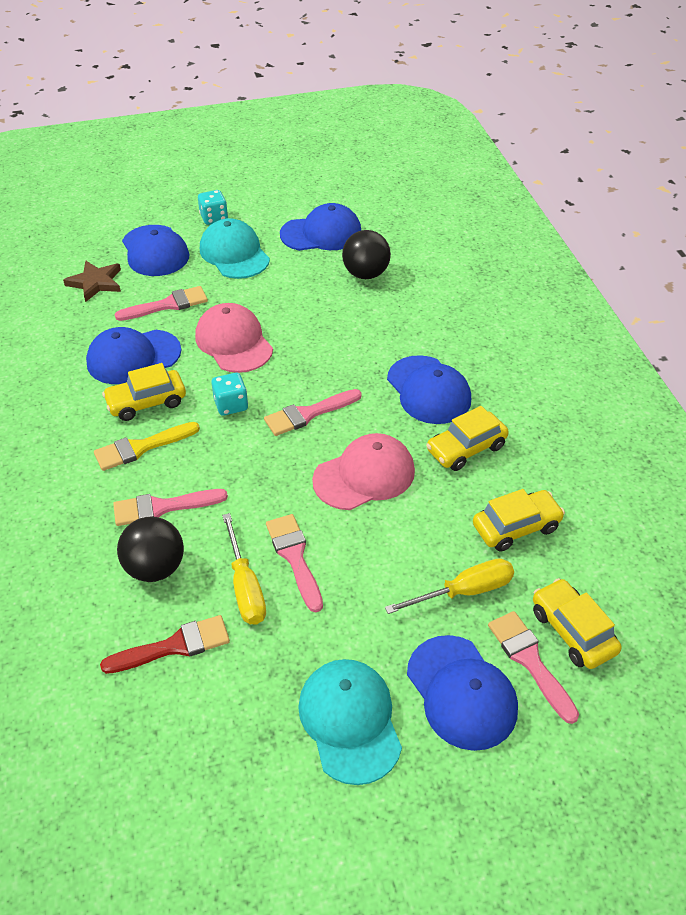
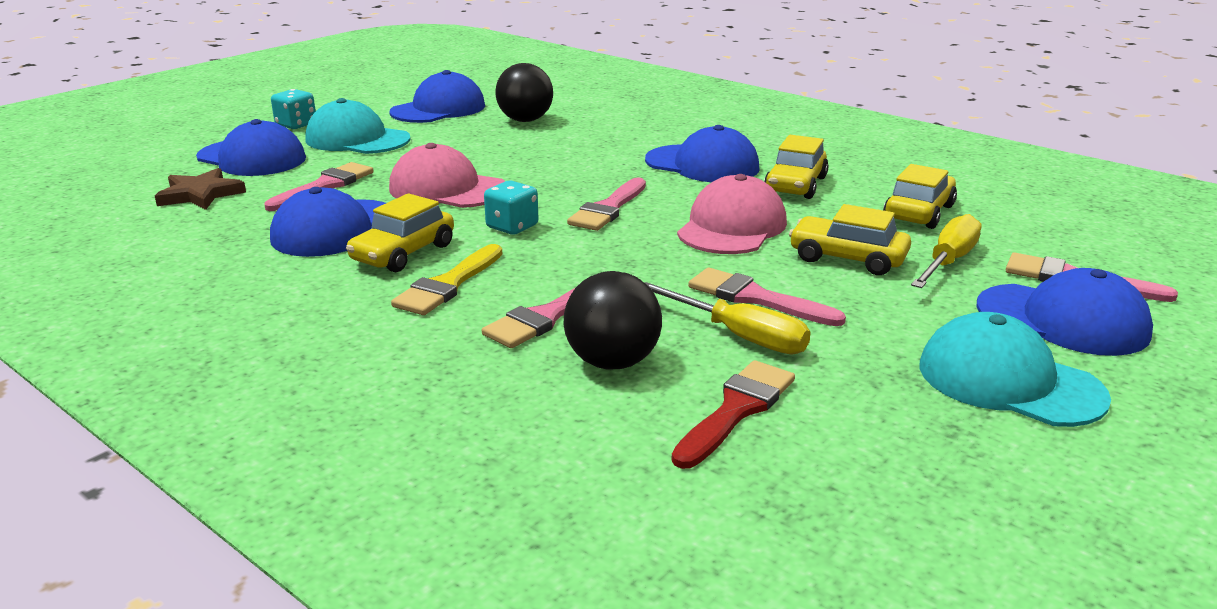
camera: 35 degrees left, 20 degrees down
yellow car [533,578,622,669] -> yellow car moved to [789,204,911,275]

